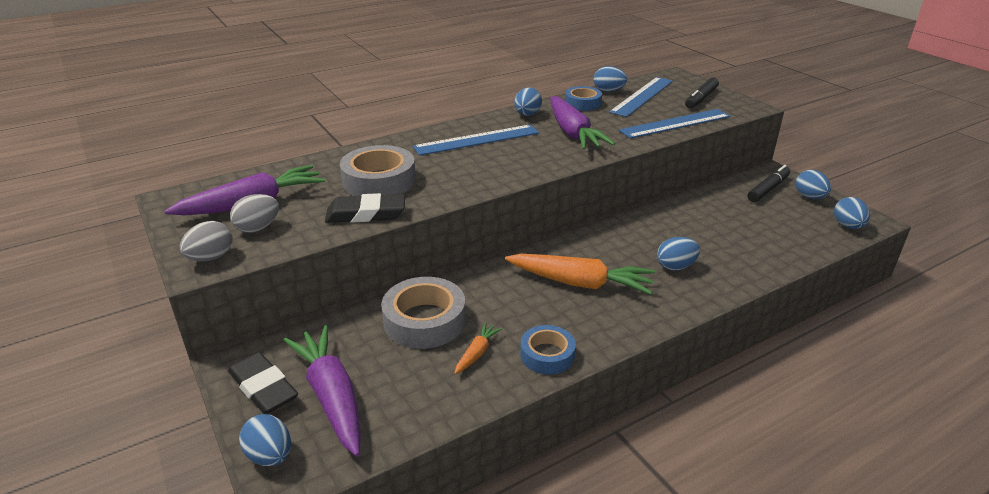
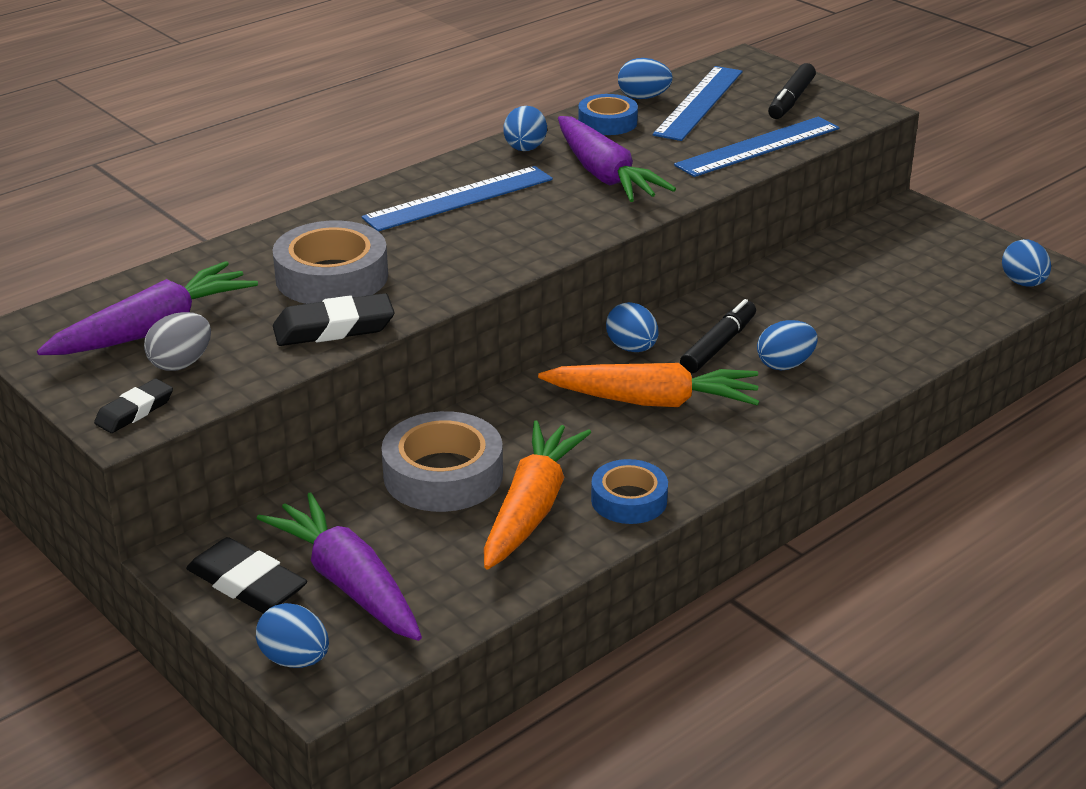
camera: 10 degrees left, 0 degrees up
grey egg [180,221,233,261] -> black eraser [94,379,173,433]
orange carrot [454,322,503,374] -> orange carrot [484,420,591,570], size x2.14
black marker [747,165,790,202] -> black marker moved to [680,299,756,373]
blue egg [795,170,831,199] -> blue egg moved to [606,302,658,352]

